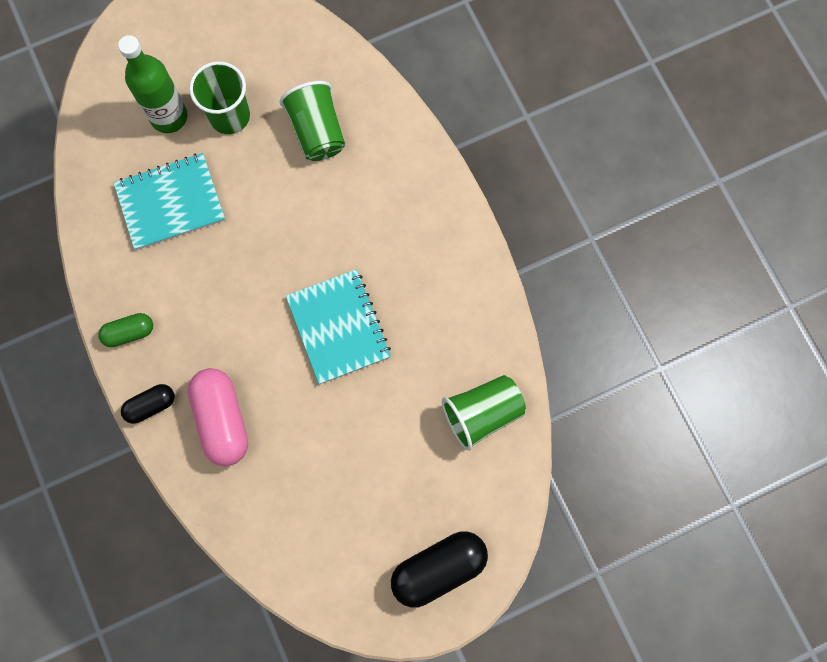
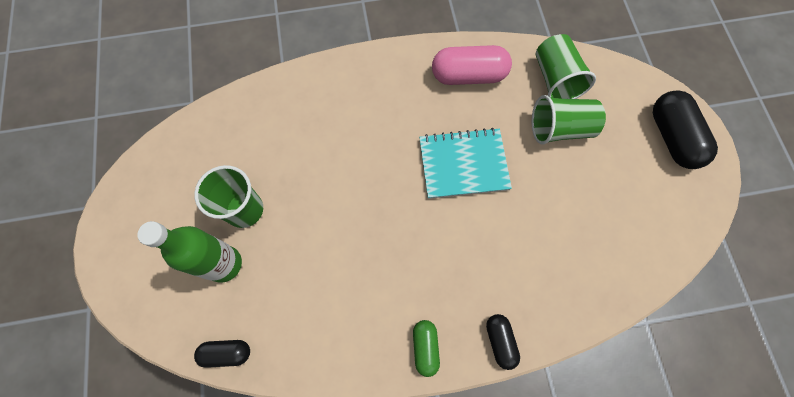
camera: 75 degrees left, 5 degrees down
turquoise notebook [114,153,225,250] -> none
pink capsule [188,368,248,466] -> pink capsule moved to [432,45,512,85]
green cup [279,81,345,161] -> green cup moved to [532,95,606,145]
none -> black capsule [194,340,250,368]

